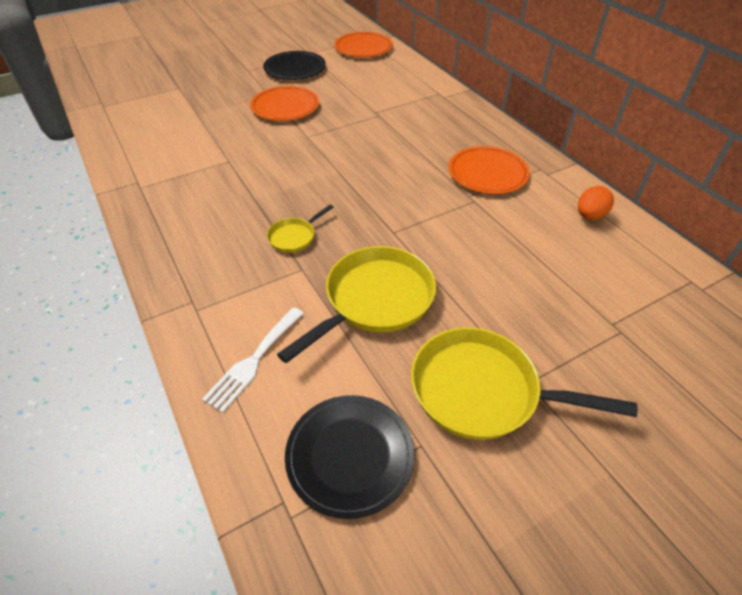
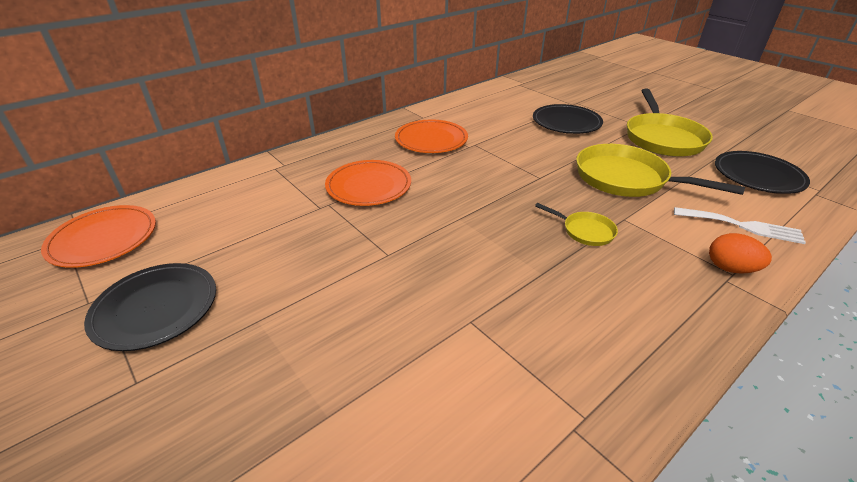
camera: 100 degrees left, 10 degrees down
orange plate [250,86,319,121] -> orange plate moved to [325,160,411,206]
orange egg [578,186,614,220] -> orange egg moved to [709,233,772,274]
none -> black plate [533,104,603,134]

